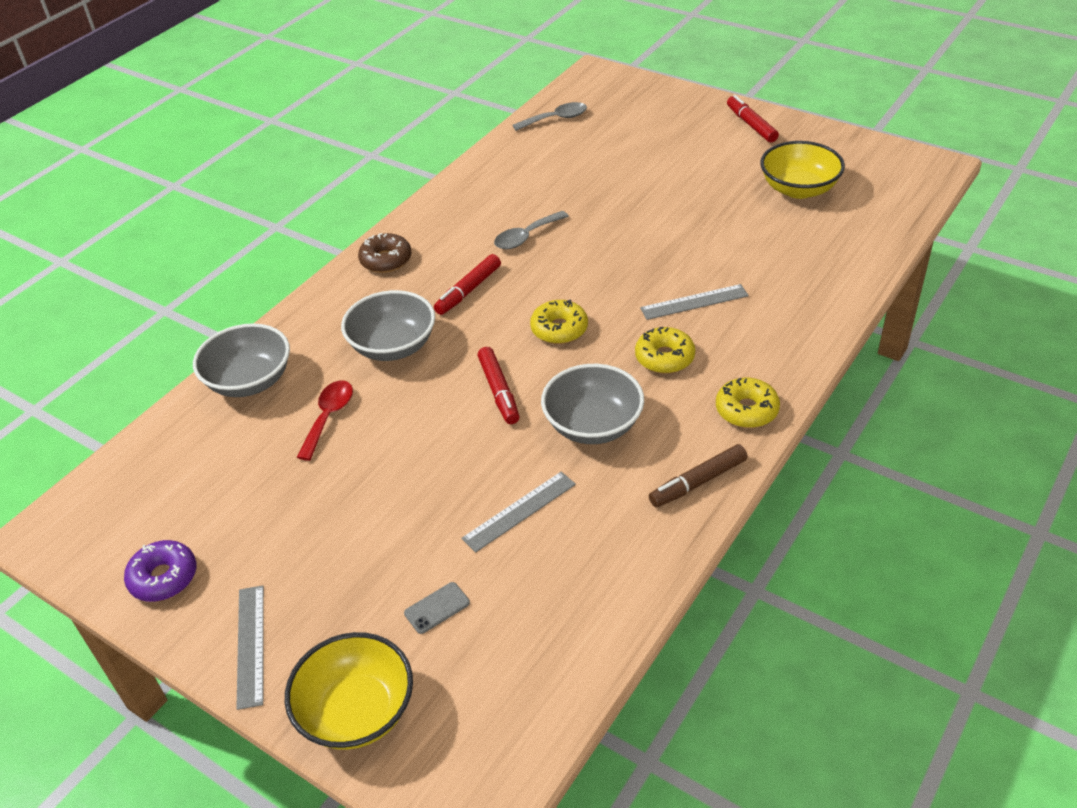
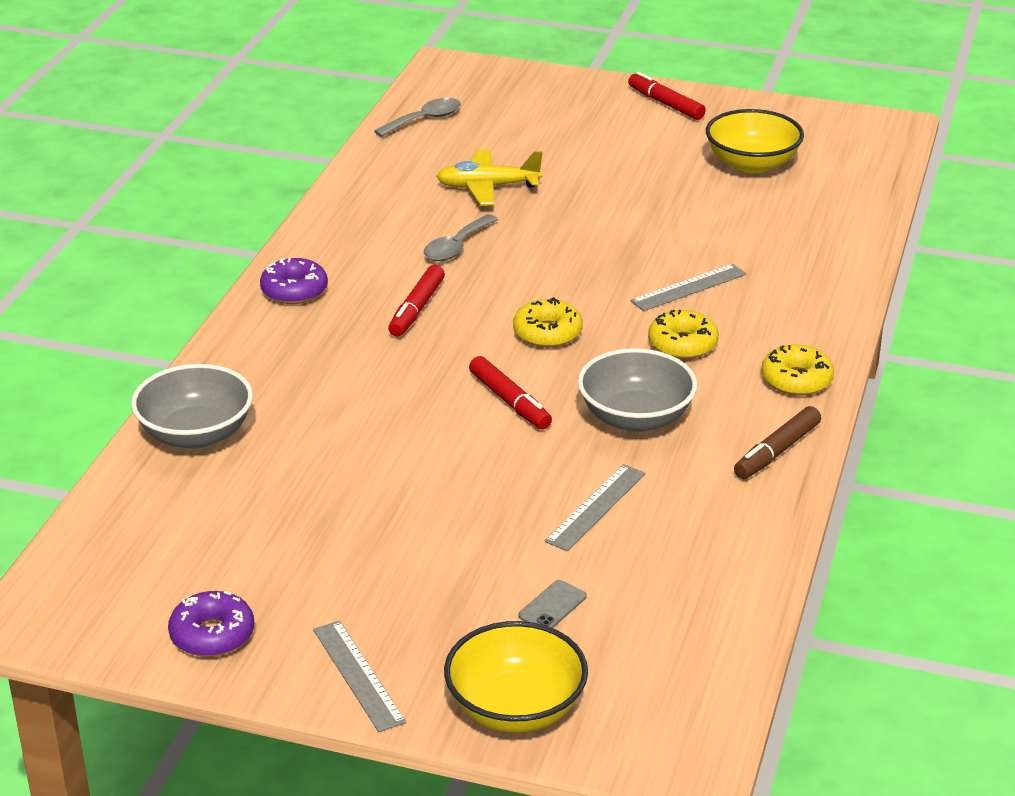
camera: 20 degrees left, 10 degrees down
red spoon [297,381,353,461] -> none
grey bowl [341,290,435,361] -> none
brown donut [358,233,411,273] -> purple donut [260,258,328,304]
none -> yellow plane [436,149,543,206]

